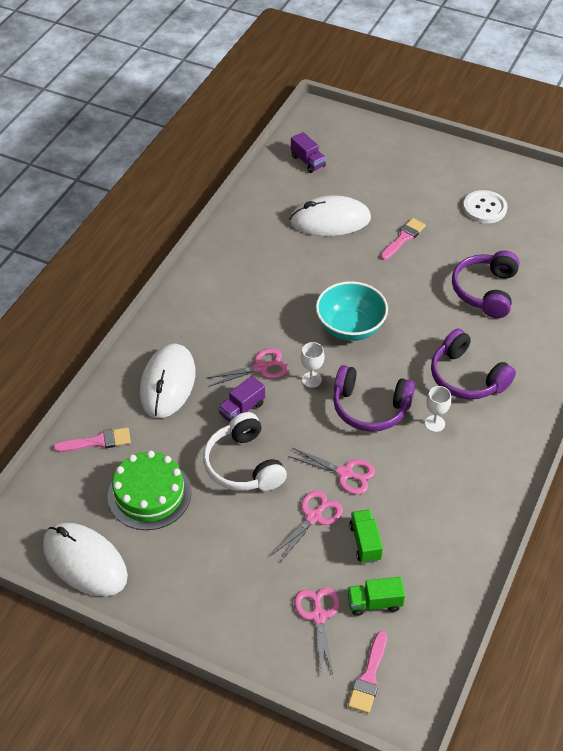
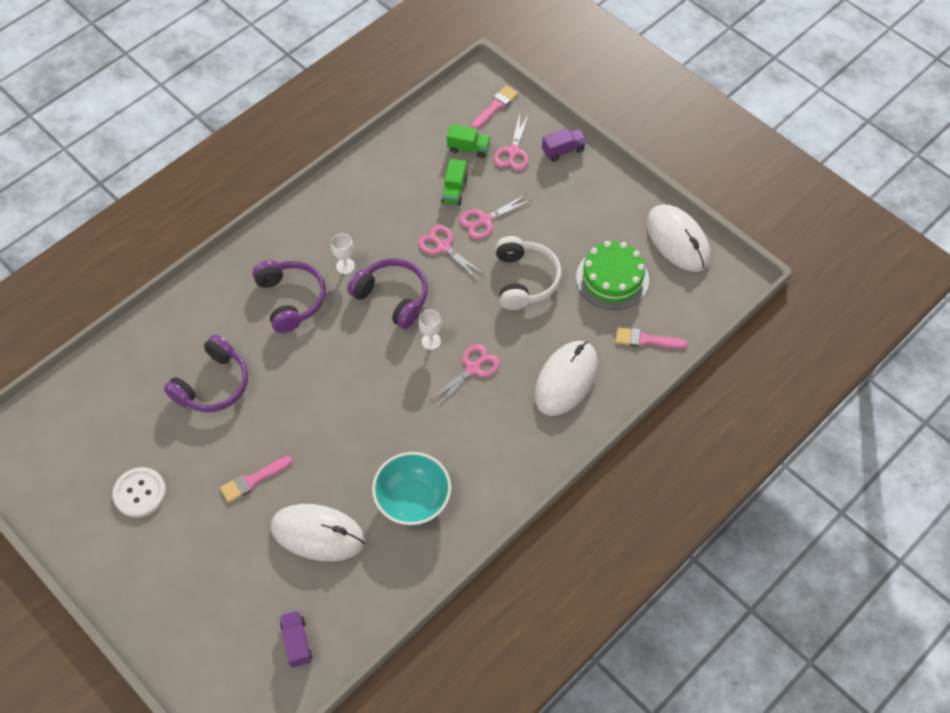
camera: 160 degrees left, 10 degrees up
pink scissors [207,348,288,386] -> pink scissors turned 135 degrees clockwise [429,344,500,407]
purple truck [218,376,265,423] -> purple truck moved to [542,128,586,162]
turquoise bowl [316,281,388,341] -> turquoise bowl moved to [372,452,451,526]

